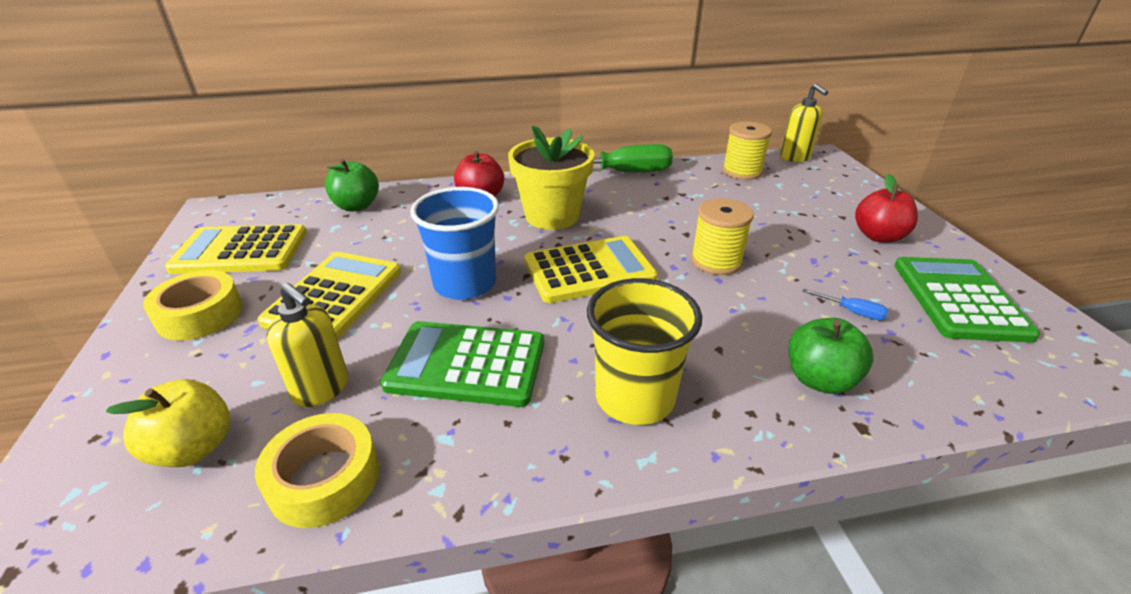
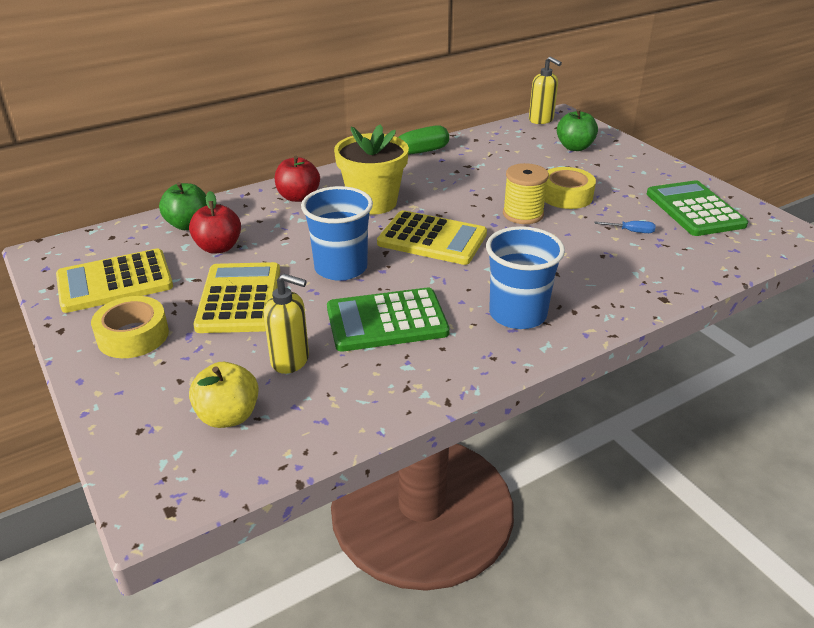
camera: 20 degrees left, 0 degrees up
yellow tape [255,413,379,528] -> yellow tape moved to [545,167,596,209]
yellow calculator [524,236,658,303] -> yellow calculator turned 60 degrees clockwise [377,210,487,265]
yellow cup [587,278,702,425] -> blue cup [486,226,565,329]
yellow spool [722,122,772,180] -> none
green apple [789,318,873,394] -> green apple moved to [557,109,598,151]
red apple [855,174,918,243] -> red apple moved to [189,191,241,254]

